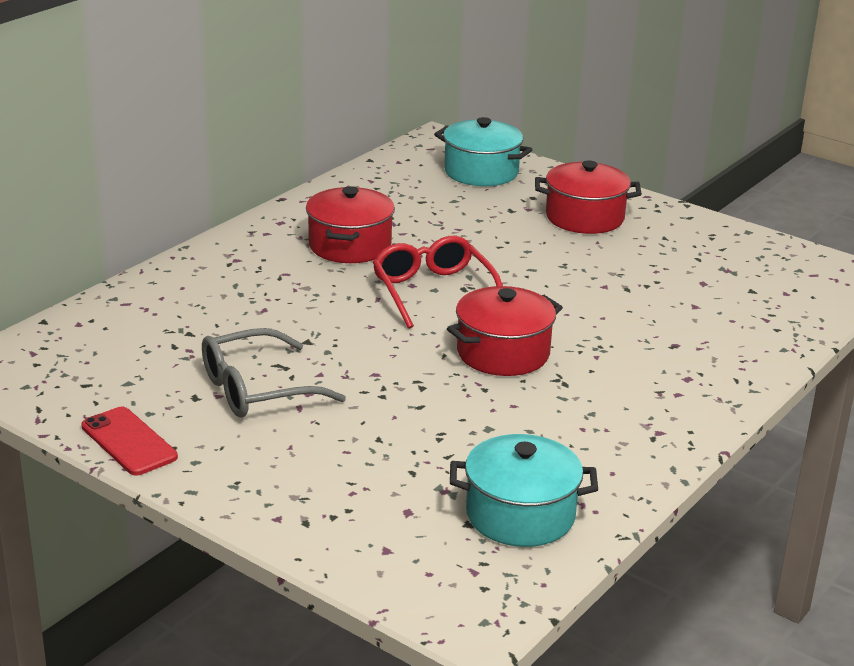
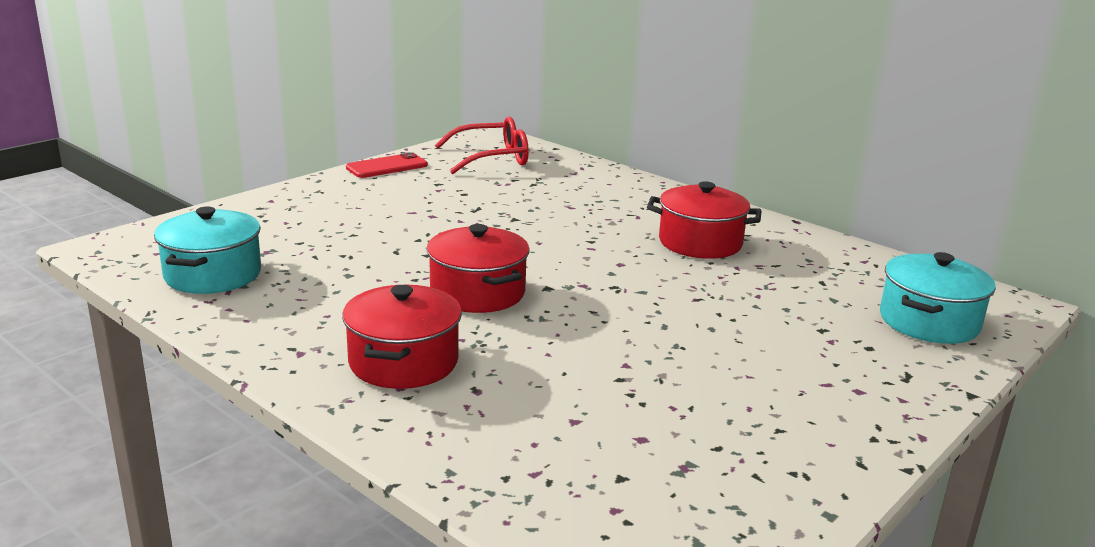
camera: 95 degrees right, 5 degrees down
grey glasses [202,328,346,418] -> none
red glasses [373,236,503,329] -> red glasses moved to [435,117,529,174]
red pot [535,160,642,234] -> red pot moved to [342,285,462,389]

